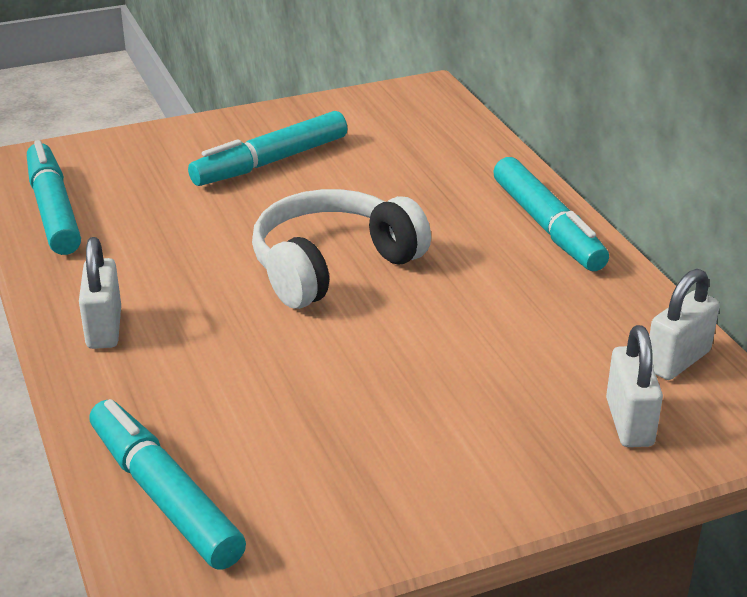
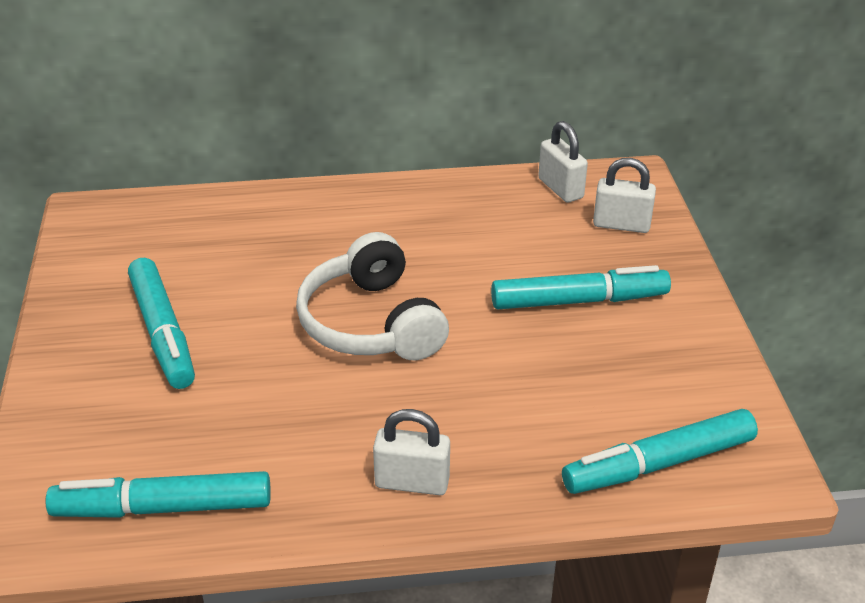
camera: 75 degrees left, 5 degrees up
turquoise marker [493,157,609,271] -> turquoise marker moved to [491,265,671,309]

